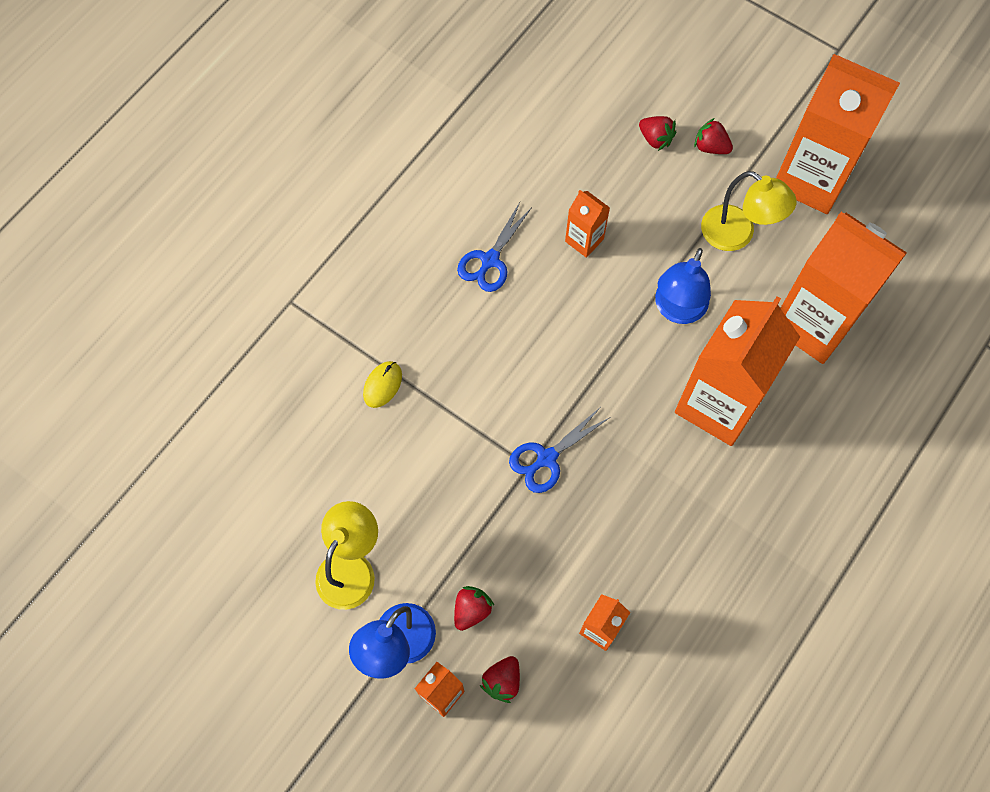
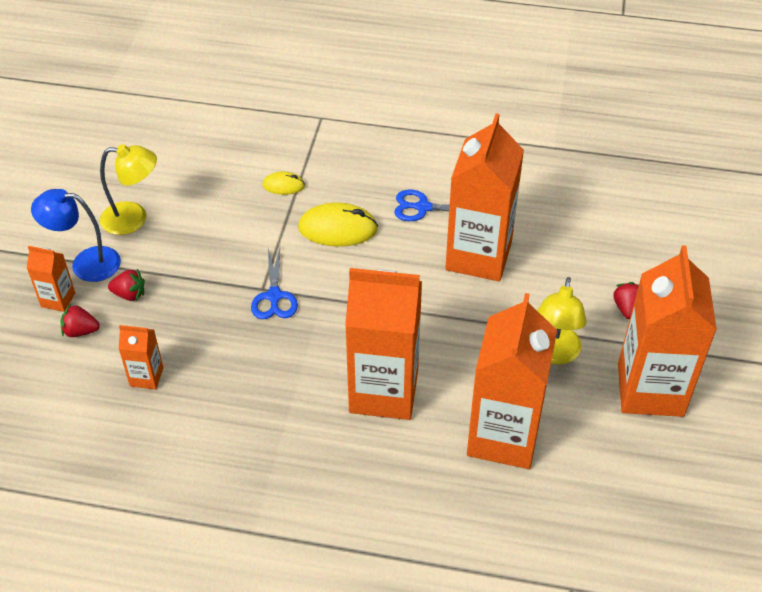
camera: 65 degrees right, 20 degrees down
blue scissors [509,408,609,493] -> blue scissors turned 120 degrees counterclockwise [251,248,298,319]
orange carton [565,190,610,258] -> orange carton [445,113,524,281], size x2.22
red strawberry [639,116,676,151] -> none
blue lamp [655,248,711,324] -> none
none -> yellow mouse [298,202,378,246]

